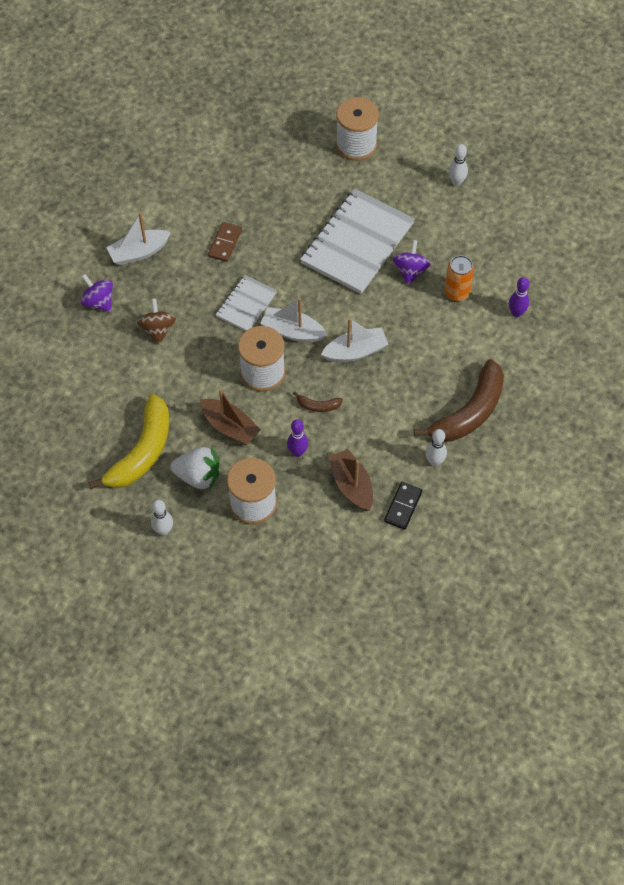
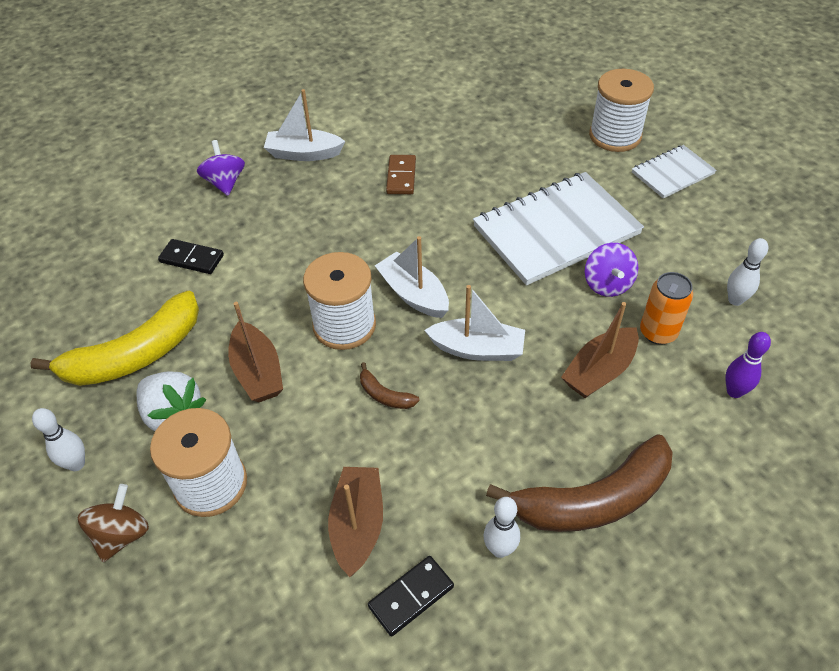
camera: 30 degrees right, 10 degrees down
brown spinning top [137,298,176,345] -> brown spinning top moved to [78,484,149,562]
brown domino [208,222,242,262] -> brown domino turned 45 degrees counterclockwise [386,155,416,194]
white notebook [216,275,277,331] -> white notebook moved to [632,145,717,199]
purple bowling pin [287,419,308,457] -> none
purple spinning top [393,240,431,285] -> purple spinning top turned 135 degrees clockwise [585,243,639,297]
white bowling pin [449,144,468,186] -> white bowling pin moved to [727,238,768,306]
none -> black domino [158,239,224,274]
none -> brown boat [561,302,639,398]

